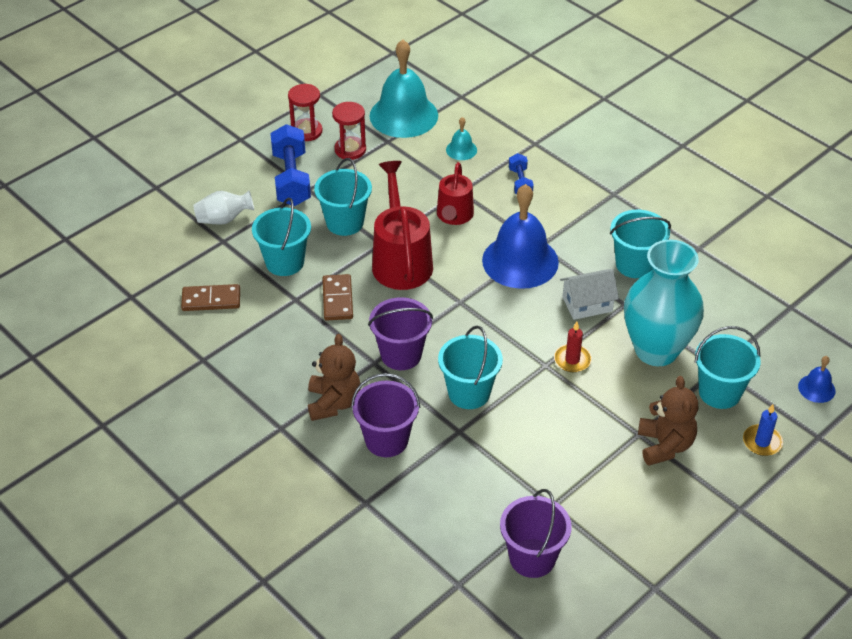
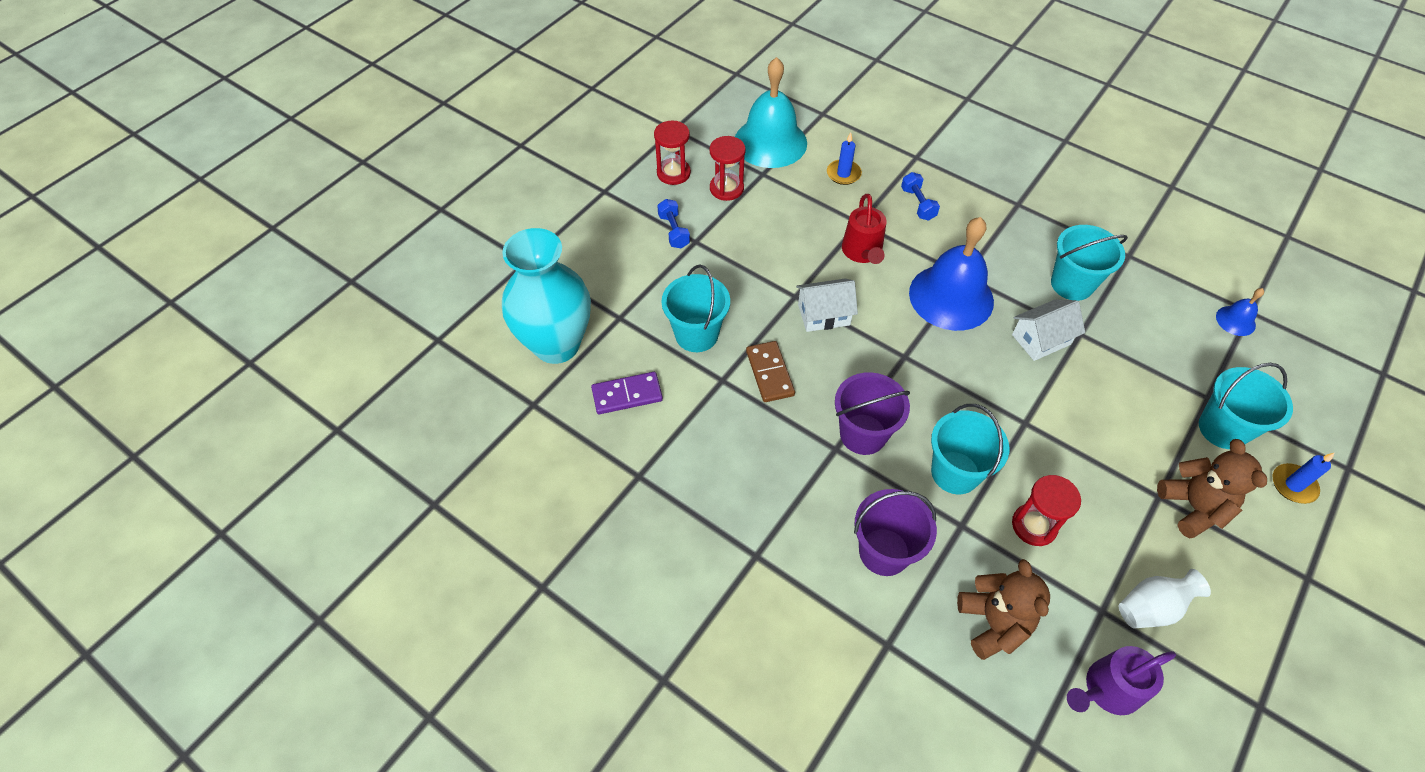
camera: 10 degrees left, 10 degrees up
brown domino [181,284,240,311] -> purple domino [591,372,663,414]
white vase [193,191,254,225] -> white vase moved to [1119,569,1211,628]
blue dumbbell [270,124,311,206] -> blue dumbbell [657,199,690,249], size x0.53
brown teddy bear [308,334,361,421] -> brown teddy bear moved to [957,559,1050,660]
turquoise bucket [314,158,372,236] -> none
red watering can [372,161,433,290] -> white house [796,279,858,332]
turquoise bell [446,117,477,160] -> blue candle [827,133,862,185]
purple bucket [500,489,572,578] -> purple watering can [1067,646,1176,715]
red candle [554,322,592,372] -> none
turquoise vase [624,240,704,366] -> turquoise vase moved to [502,228,591,364]
blue bell [798,356,835,403] -> blue bell moved to [1216,288,1264,336]
none -> red hourglass [1012,475,1081,546]

